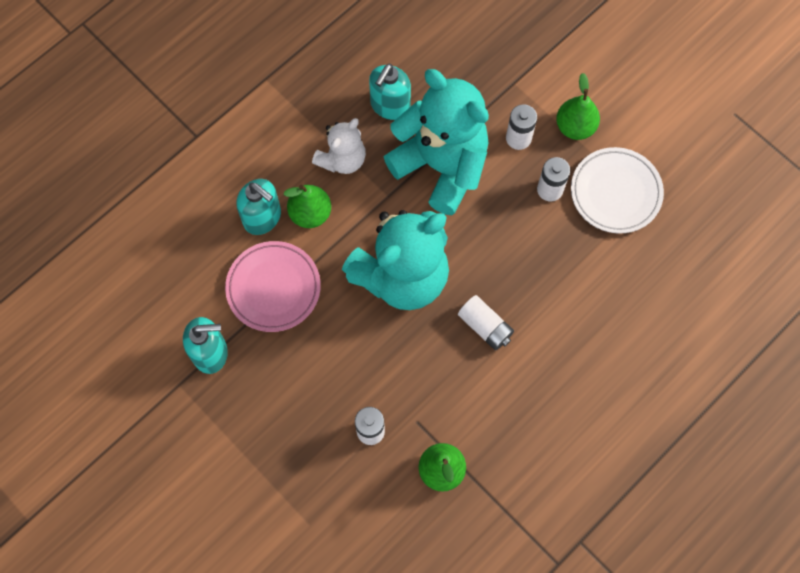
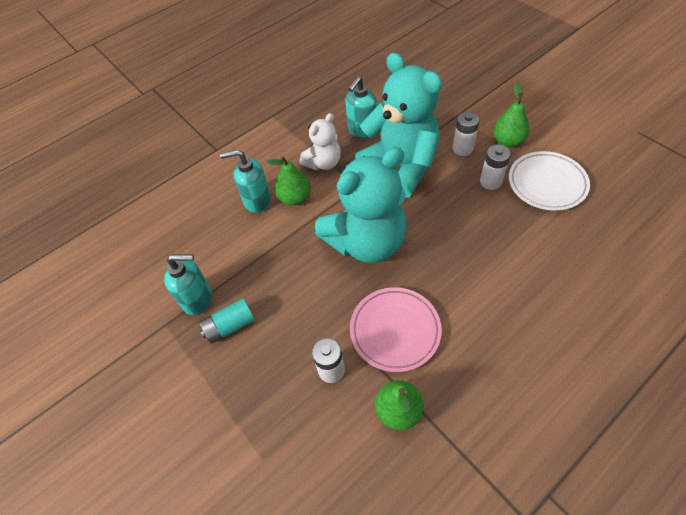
camera: 10 degrees right, 15 degrees down
pink plate [225,241,321,332] -> pink plate moved to [350,287,442,372]
turquoise soap dispenser [236,179,281,235] -> turquoise soap dispenser turned 135 degrees clockwise [220,149,271,213]
white battery [458,295,514,350] -> none
none -> turquoise battery [200,298,255,344]

